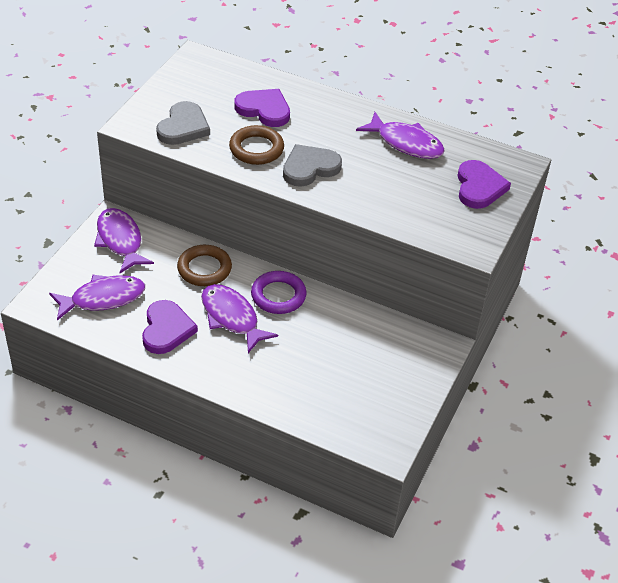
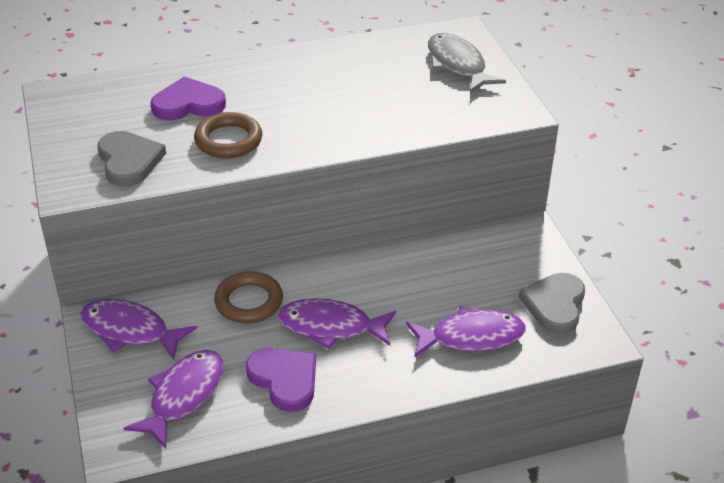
camera: 40 degrees left, 5 degrees down
purple ring [251,271,307,314] -> none
grey heart [283,144,342,187] -> grey heart moved to [518,273,585,334]
purple fish [356,112,445,159] -> purple fish moved to [406,306,526,358]
purple heart [457,160,511,209] -> grey fish [428,33,506,93]

